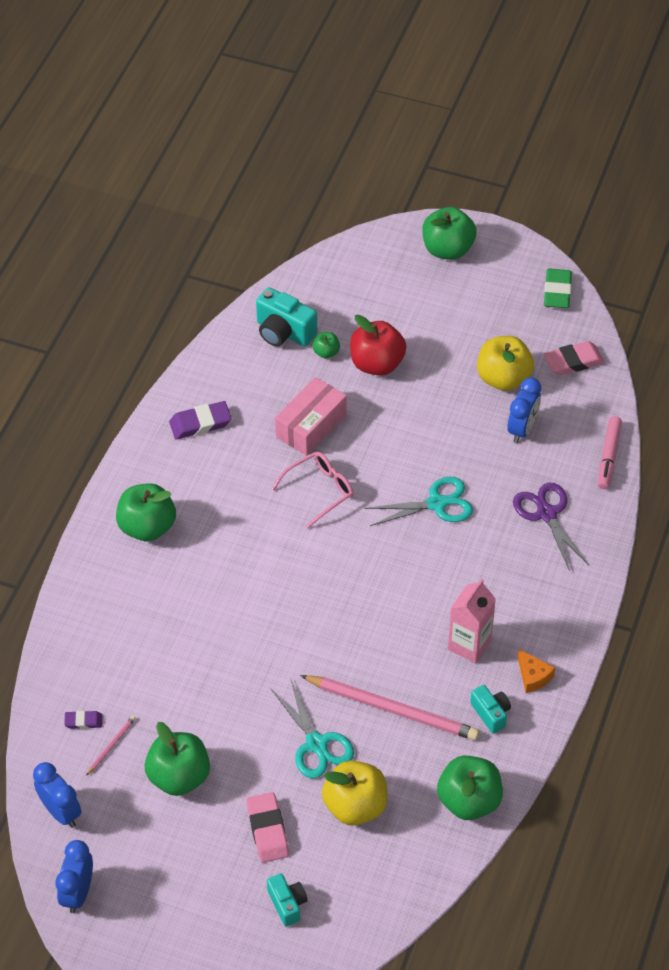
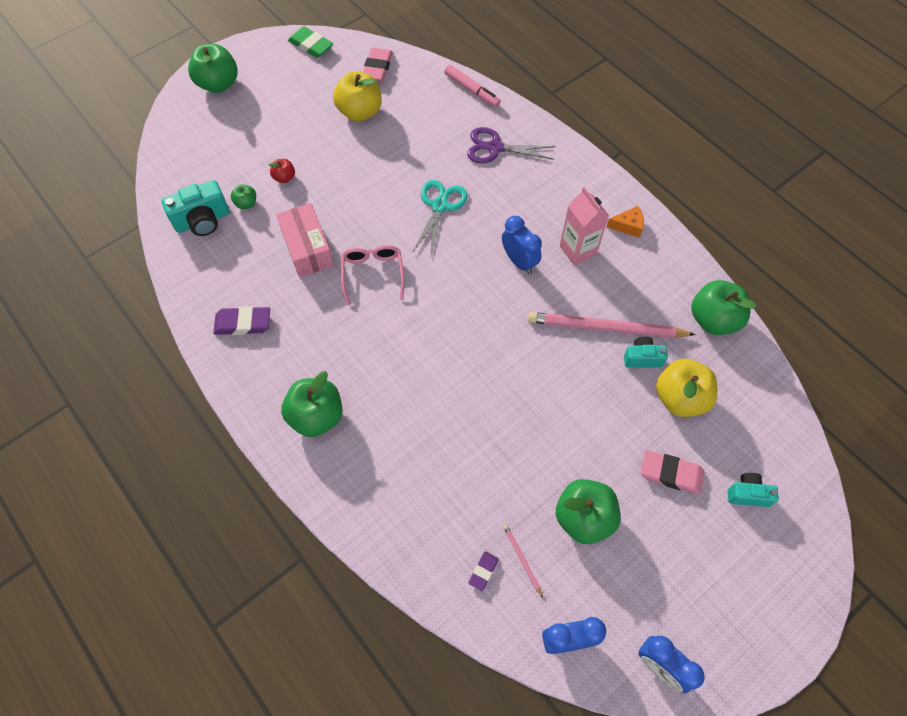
camera: 60 degrees left, 10 degrees up
purple eraser [169,401,232,439] -> purple eraser turned 75 degrees clockwise [213,306,270,335]
turquoise scissors [271,678,354,778] -> none
pink pencil [300,675,479,740] -> pink pencil turned 135 degrees counterclockwise [528,312,696,338]
red apple [350,315,406,376] -> red apple [268,159,295,183], size x0.49
turquoise camera [470,685,511,734] -> turquoise camera moved to [624,336,668,368]
blue clock [507,377,541,443] -> blue clock moved to [502,216,542,274]

